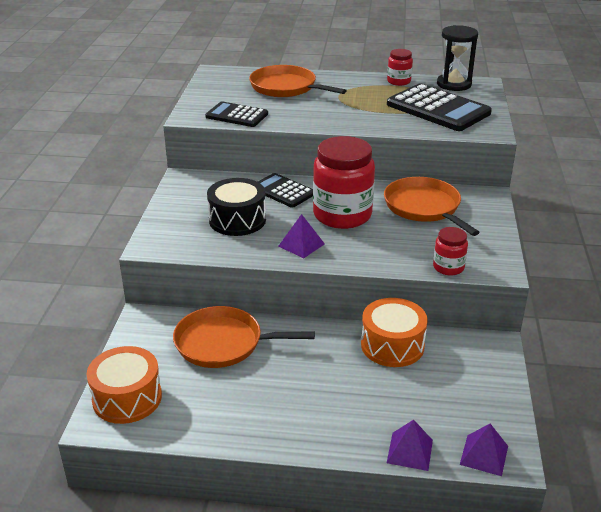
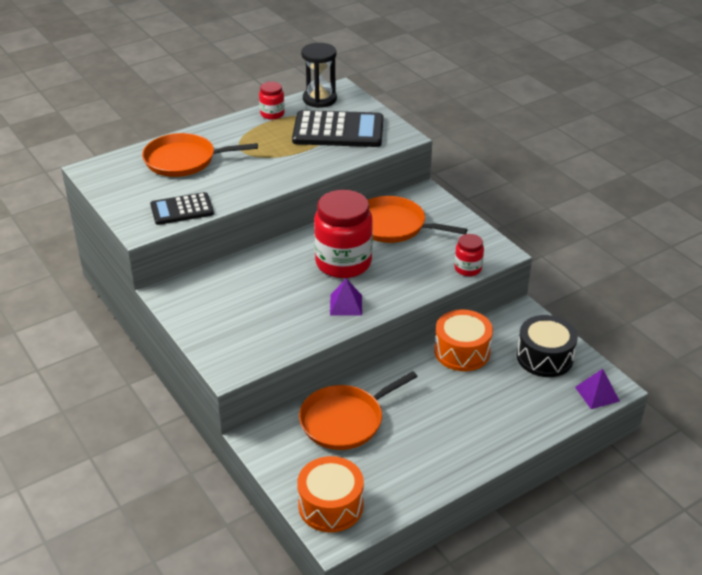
camera: 40 degrees left, 5 degrees up
black drum [207,178,266,236] -> black drum moved to [517,315,578,377]
black calculator [258,173,313,208] -> none
purple pyramid [387,420,433,471] -> none

